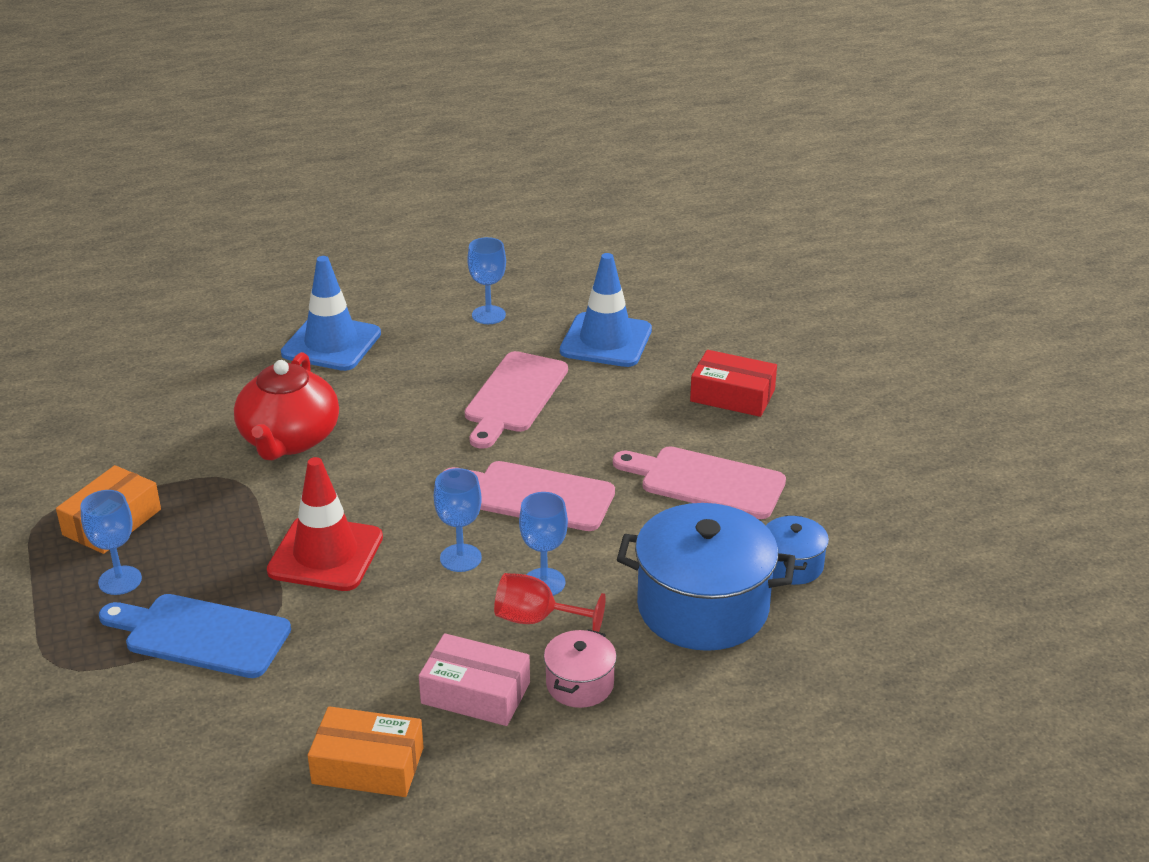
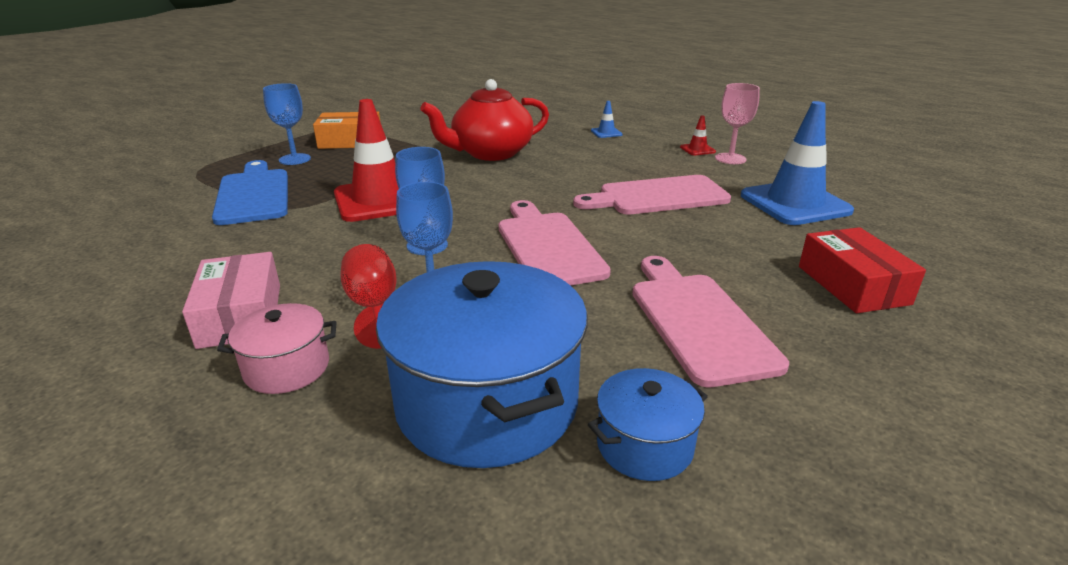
camera: 55 degrees right, 5 degrees down
blue traffic cone [281,256,381,371] -> blue traffic cone [591,101,622,138], size x0.41
orange box [308,706,424,797] -> none
blue goblet [467,237,506,324] -> pink goblet [715,83,760,164]
none -> red traffic cone [680,115,716,155]

